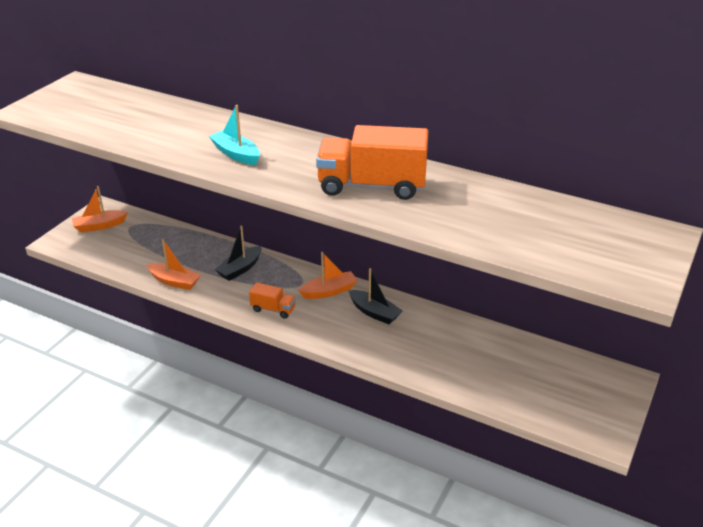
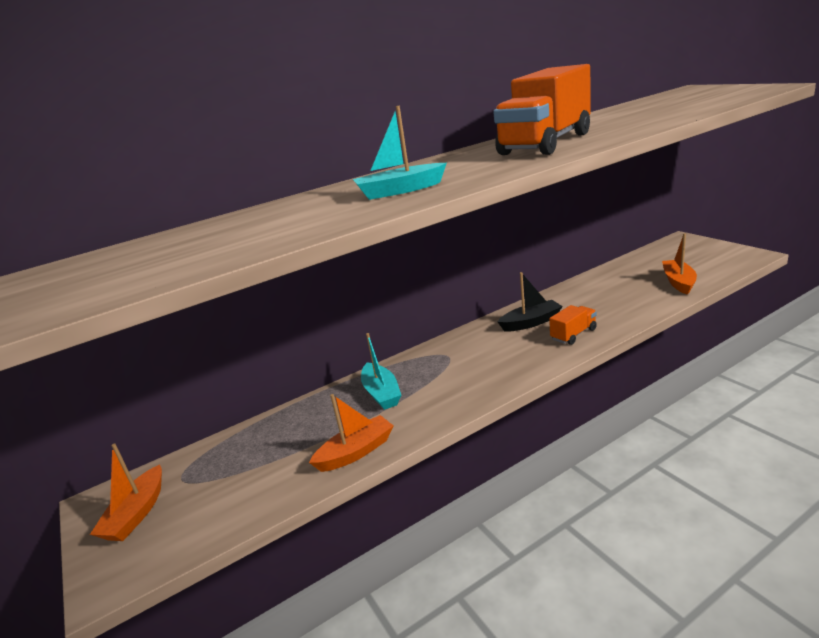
camera: 55 degrees left, 10 degrees down
black boat [215,225,262,281] -> turquoise boat [361,333,401,410]
orange truck [249,282,296,319] -> orange truck moved to [549,305,597,345]
orange boat [298,252,358,299] -> orange boat moved to [662,233,697,295]

